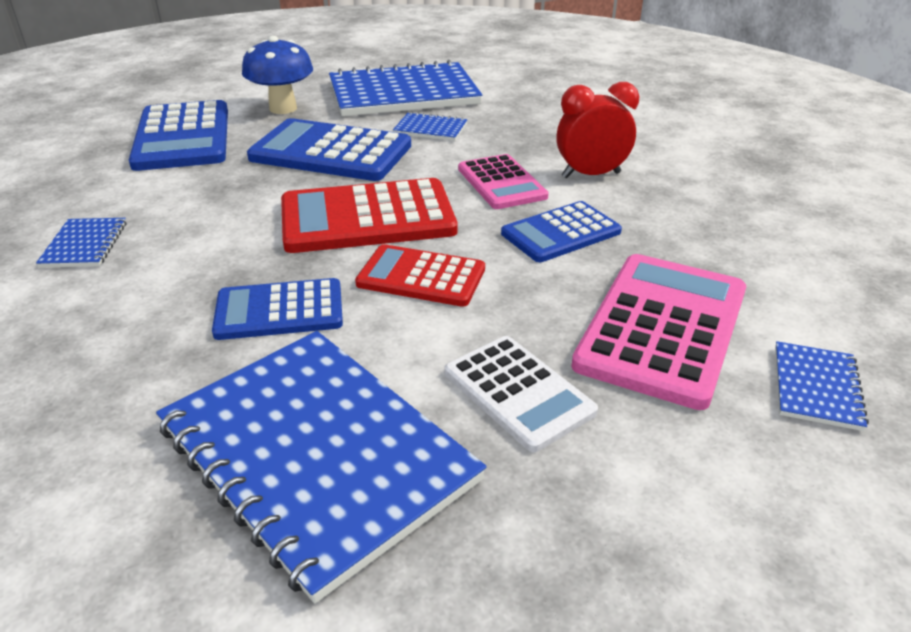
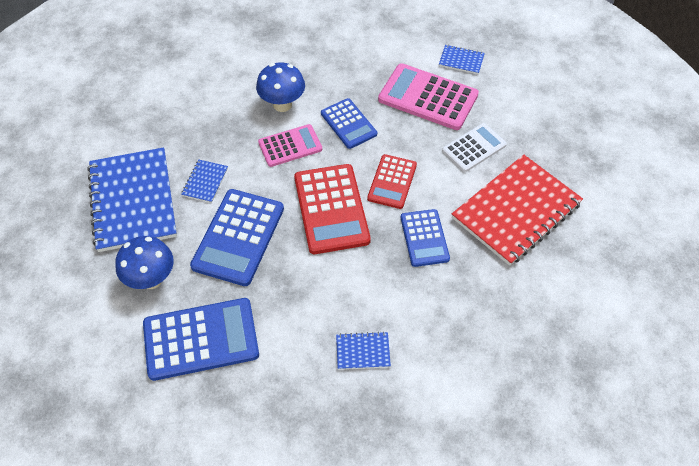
camera: 90 degrees left, 20 degrees up
blue notebook [156,331,486,603] -> red notebook [452,155,583,266]
red clock [556,82,639,178] -> blue mushroom [256,62,305,112]

